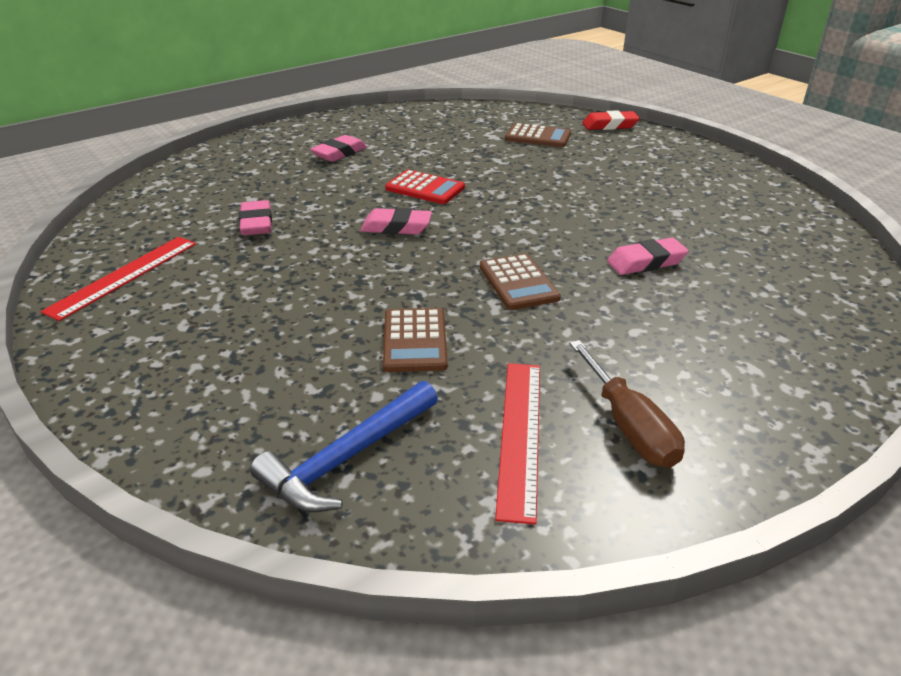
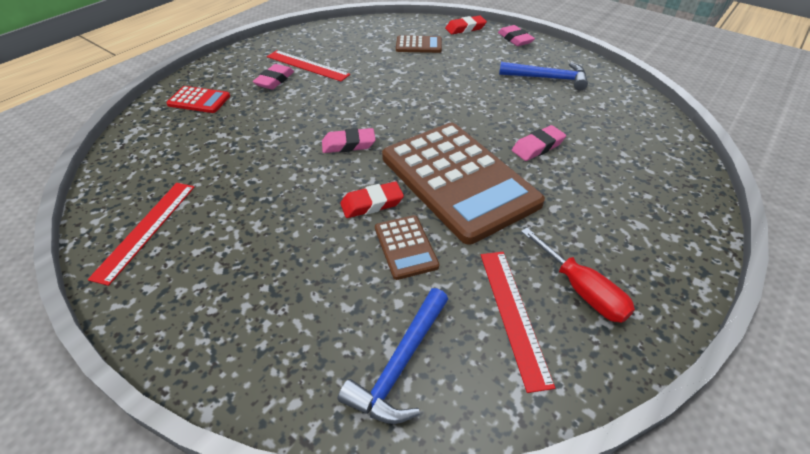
camera: 15 degrees left, 10 degrees up
pink eraser [239,200,272,235] -> pink eraser moved to [498,25,535,46]
red calculator [385,170,465,204] -> red calculator moved to [166,86,230,113]
brown calculator [480,253,561,310] -> brown calculator [382,123,545,245], size x2.35
brown screwdriver [569,340,685,468] -> red screwdriver [521,228,635,323]
none -> red ruler [267,50,350,81]
none -> red eraser [340,182,404,218]
none -> blue hammer [499,62,588,91]

